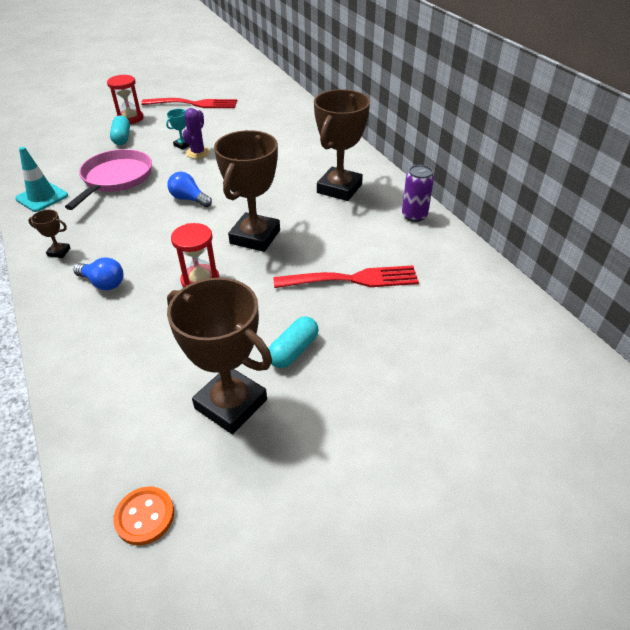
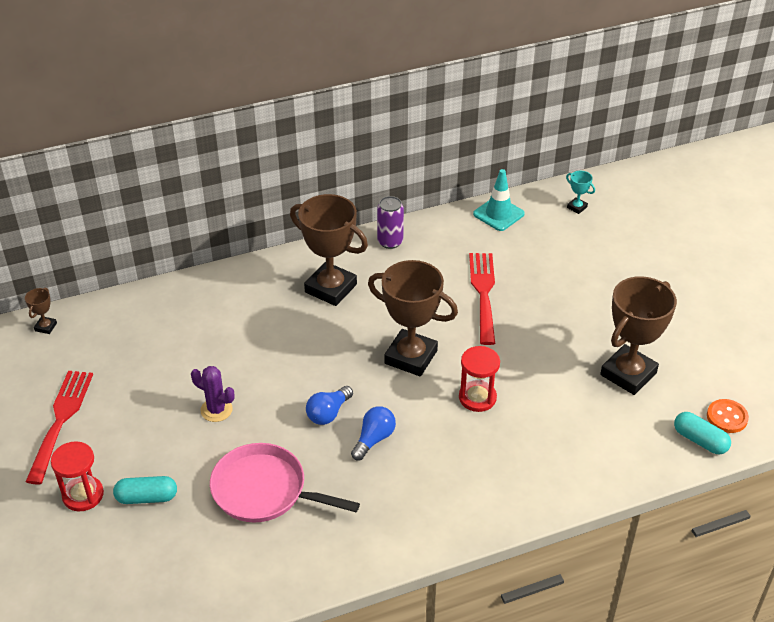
camera: 85 degrees left, 0 degrees up
turquoise traffic cone [15,147,68,212] -> turquoise traffic cone moved to [473,169,525,231]
brown trophy [28,210,70,258] -> brown trophy moved to [25,288,57,334]
blue light bulb [73,257,123,290] -> blue light bulb moved to [351,406,396,460]
turquoise trophy [166,109,190,149] -> turquoise trophy moved to [566,171,595,214]
turquoise capsule [268,317,319,368] -> turquoise capsule moved to [674,412,731,454]

